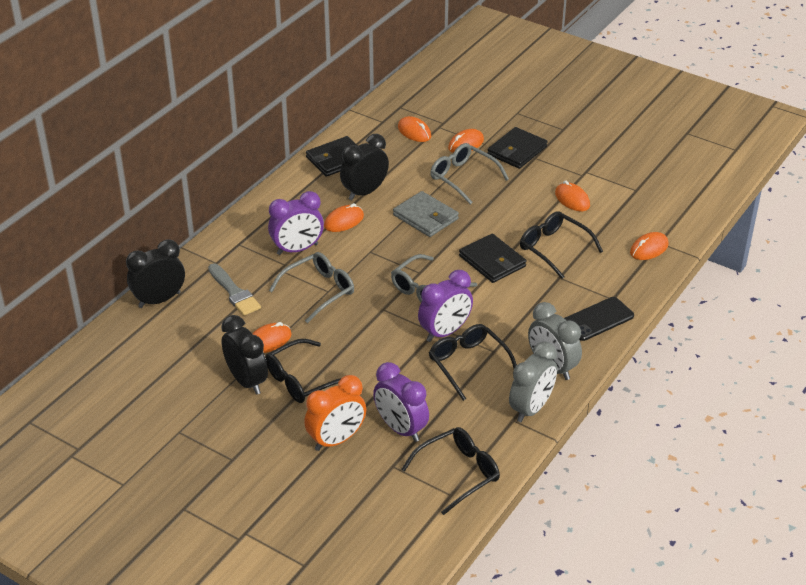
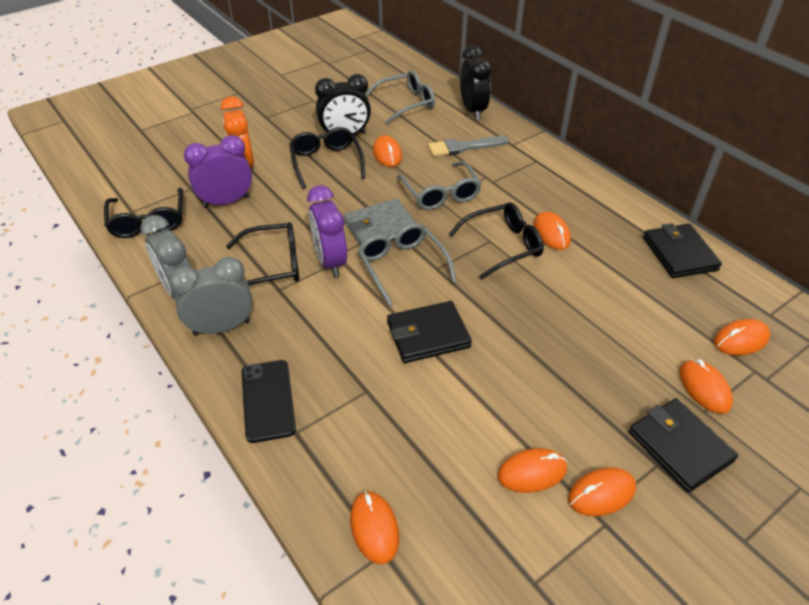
camera: 110 degrees right, 5 degrees up
purple clock [268,191,324,255] -> none
black clock [340,134,389,200] -> none
grey wallet [393,191,459,237] -> grey wallet moved to [344,199,416,246]
grey glasses [430,143,509,205] -> grey glasses moved to [366,70,435,124]
black glasses [520,211,603,279] -> black glasses moved to [448,202,544,280]
none -> orange mouse [568,468,636,516]

